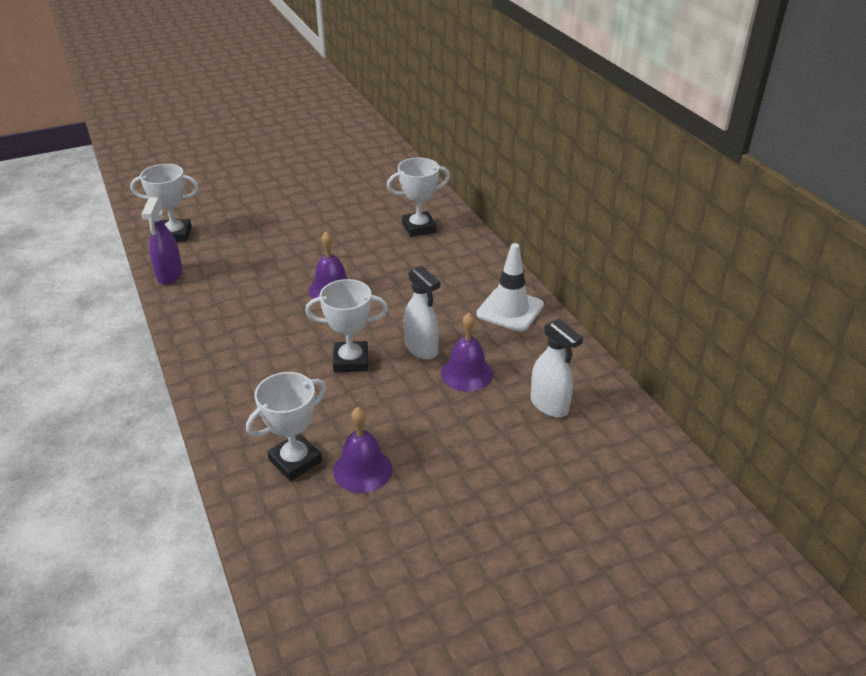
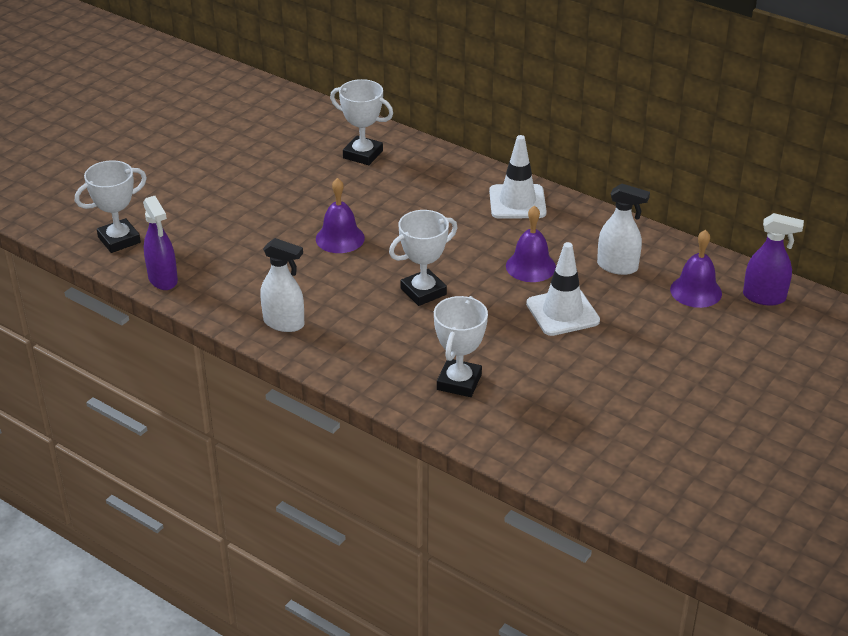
camera: 30 degrees left, 0 degrees up
purple bell [333,407,392,493] -> purple bell moved to [670,230,722,308]
white trophy [387,158,450,237] -> white trophy turned 75 degrees clockwise [330,79,393,165]
white spray bottle [404,265,440,360] -> white spray bottle moved to [260,238,304,332]
none -> white traffic cone [526,242,600,336]
none -> purple spray bottle [743,213,804,305]

